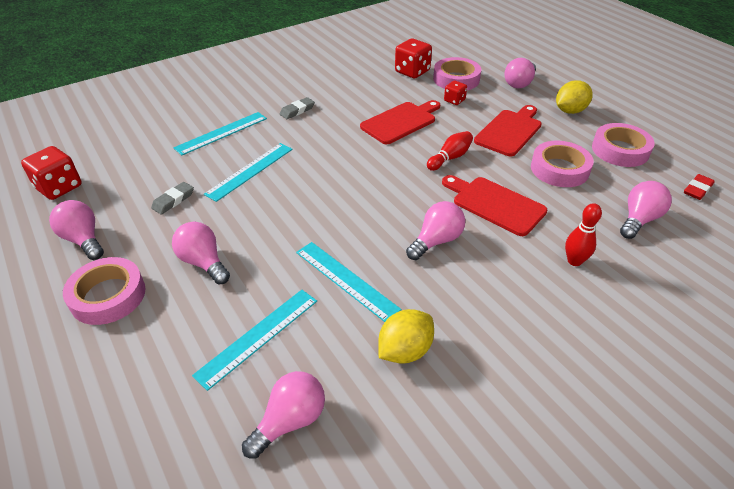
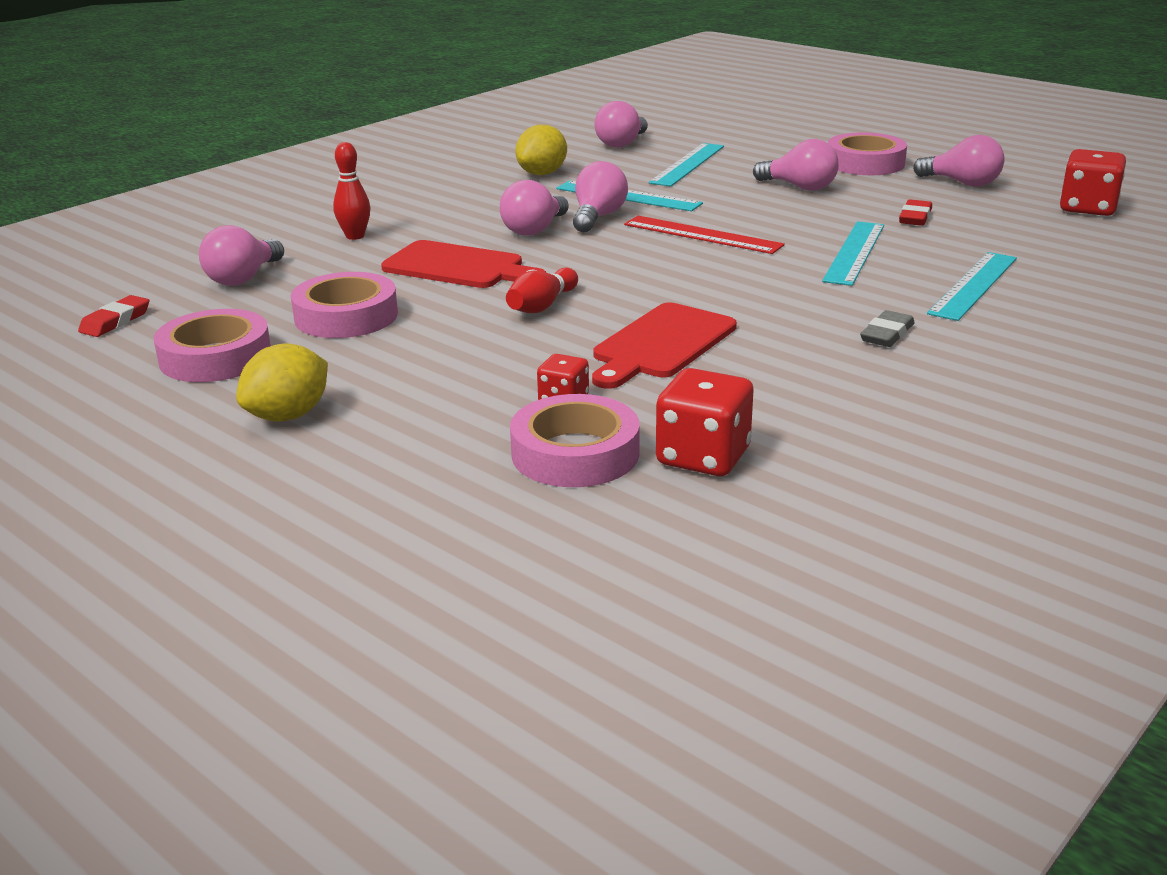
camera: 165 degrees right, 15 degrees down
grey eraser [151,182,194,214] -> red eraser [899,199,932,226]
red cutting board [474,105,542,156] -> none
pink light bulb [505,58,536,88] -> pink light bulb moved to [573,161,628,232]
none -> red ruler [624,216,785,254]

